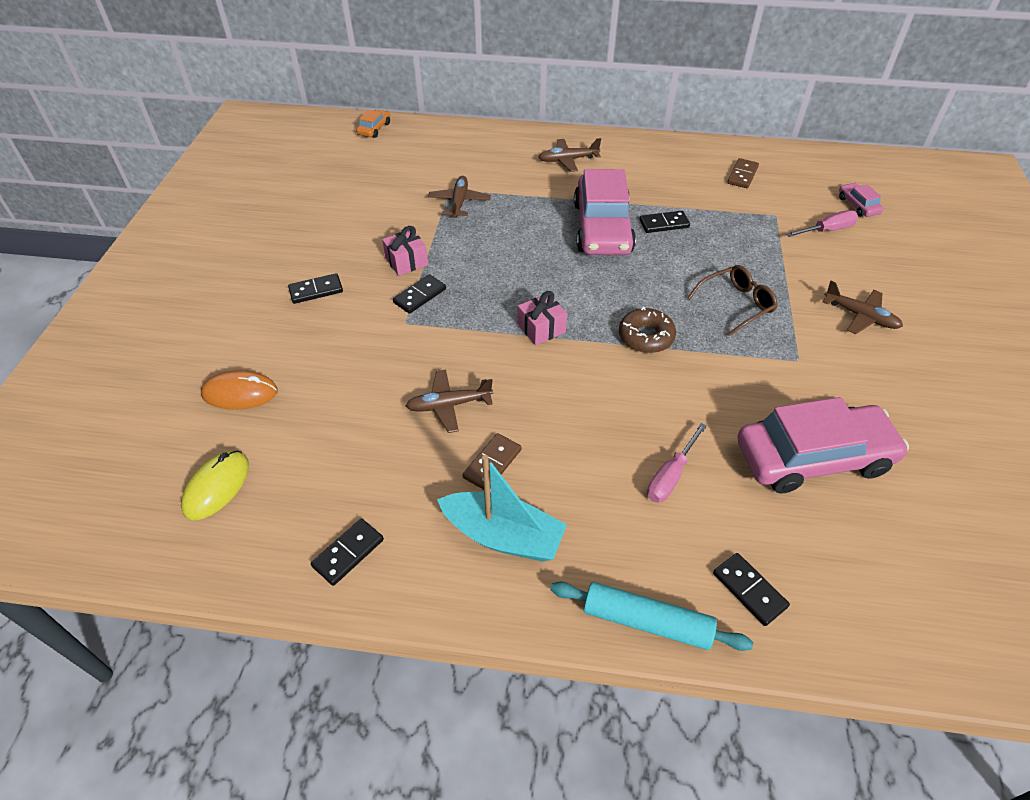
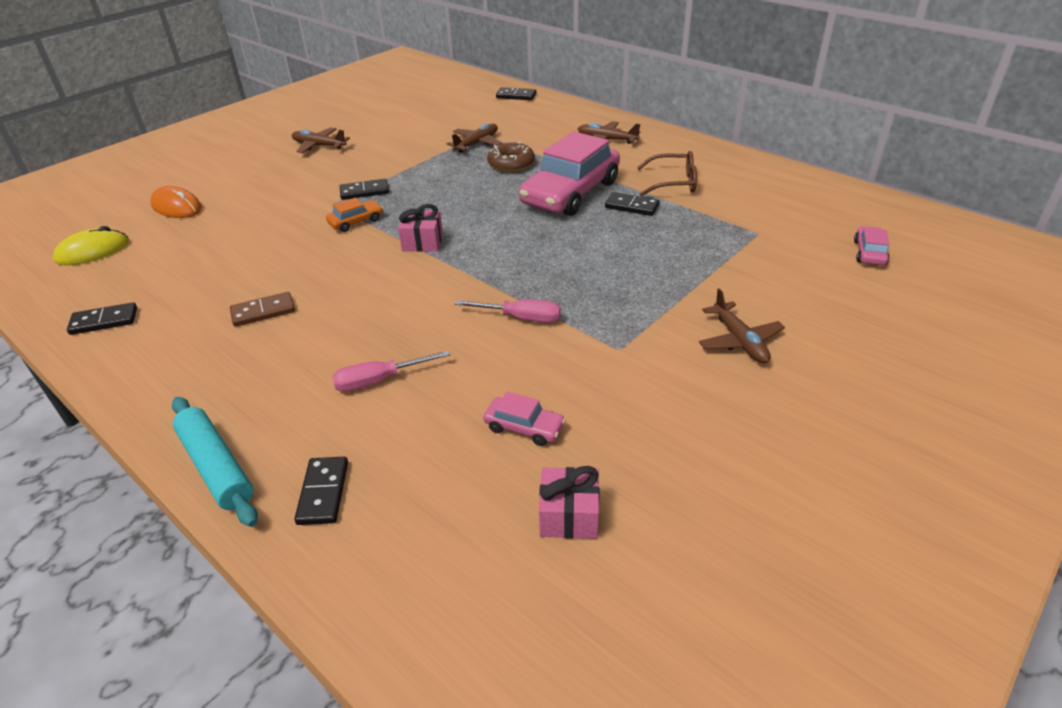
camera: 35 degrees right, 10 degrees down
black domino [288,273,343,304] -> black domino moved to [496,87,536,100]
orange car [356,110,390,138] -> orange car moved to [326,198,383,232]
pink gift [382,226,428,276] -> pink gift moved to [539,466,600,539]
brown plane [406,369,493,433] -> brown plane moved to [292,127,350,153]
turquoise boat [437,455,567,562] -> none
brown donut [619,306,676,353] -> brown donut moved to [487,142,535,172]
brown glasses [687,265,778,336] -> brown glasses moved to [637,151,697,196]
brown domino [727,158,759,188] -> none
pink car [737,397,909,494] -> pink car [483,391,566,446], size x0.43
pink screwdriver [786,210,858,237] -> pink screwdriver moved to [455,300,561,323]

